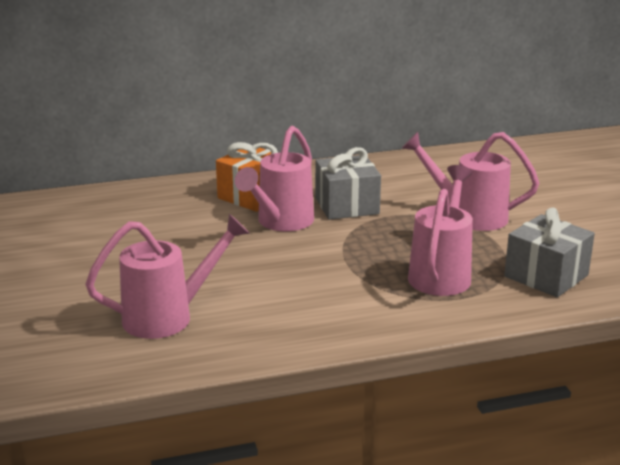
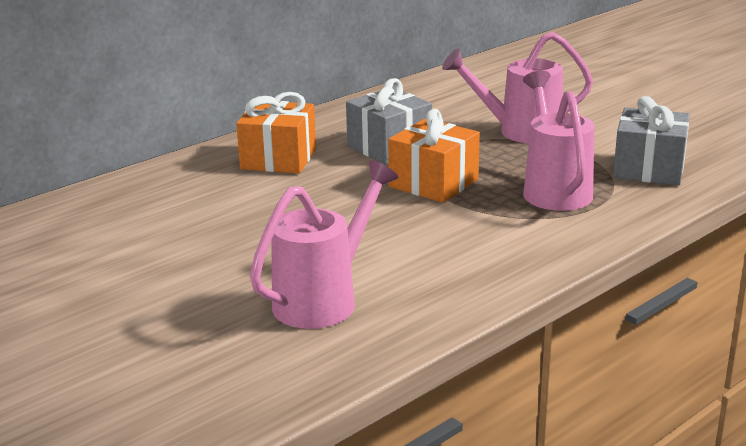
camera: 25 degrees left, 0 degrees up
pink watering can [235,126,314,231] -> none
none -> orange gift [388,109,480,203]

